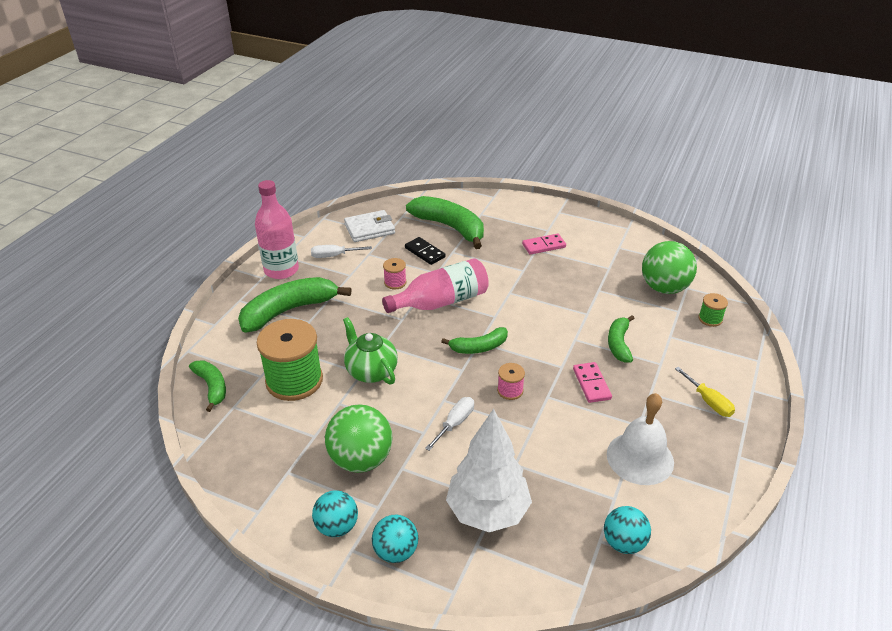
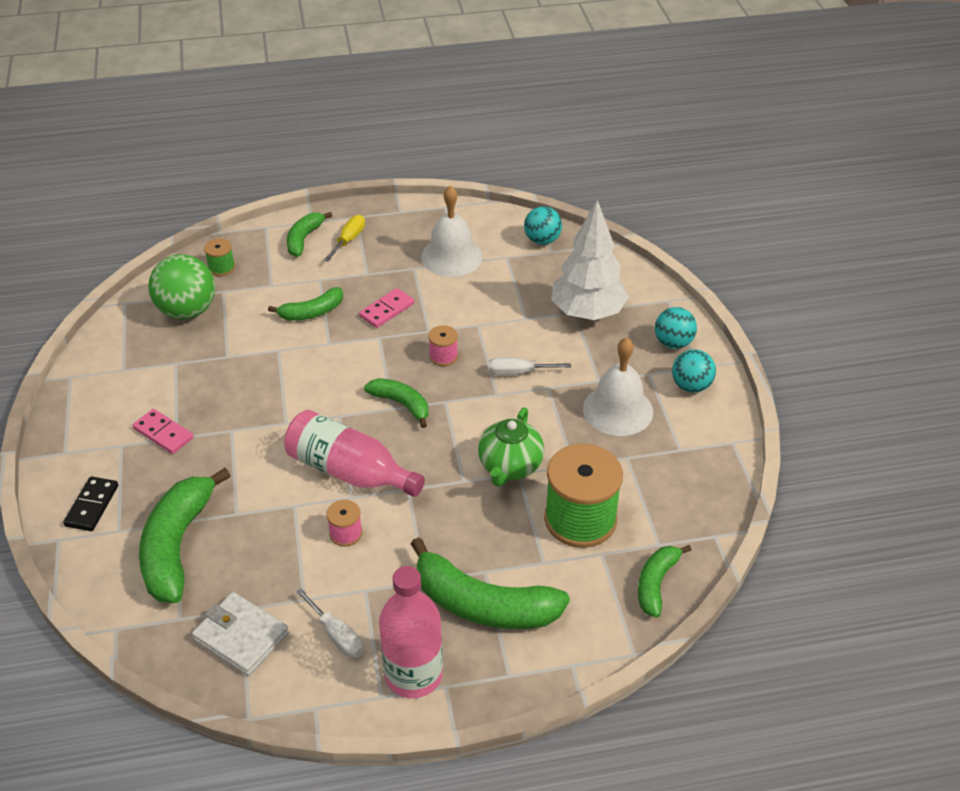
camera: 125 degrees left, 5 degrees up
green ball [325,404,392,473] -> white bell [583,337,653,436]
black domino [405,237,446,265] -> black domino moved to [63,476,118,531]
none -> green banana [287,212,332,257]

